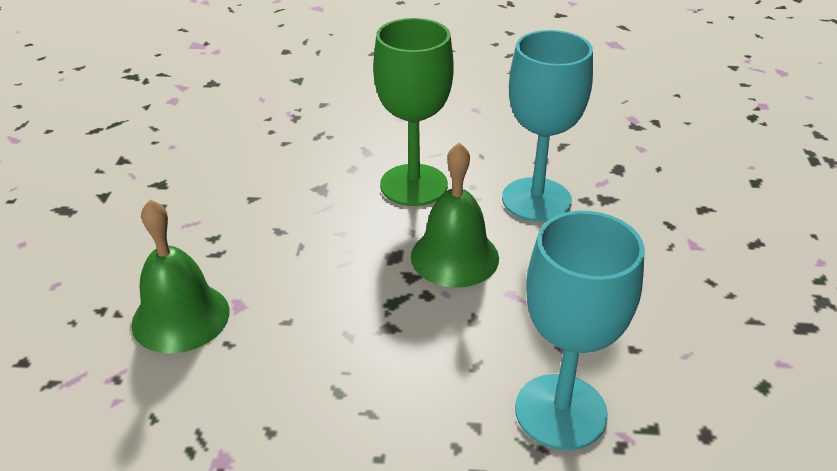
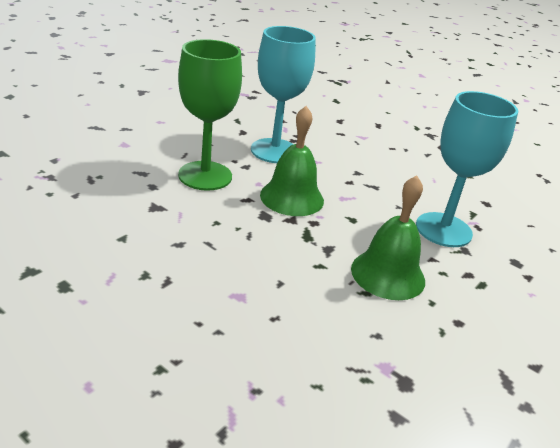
camera: 60 degrees left, 5 degrees down
green bell [131,200,229,353] -> green bell moved to [351,175,425,300]

